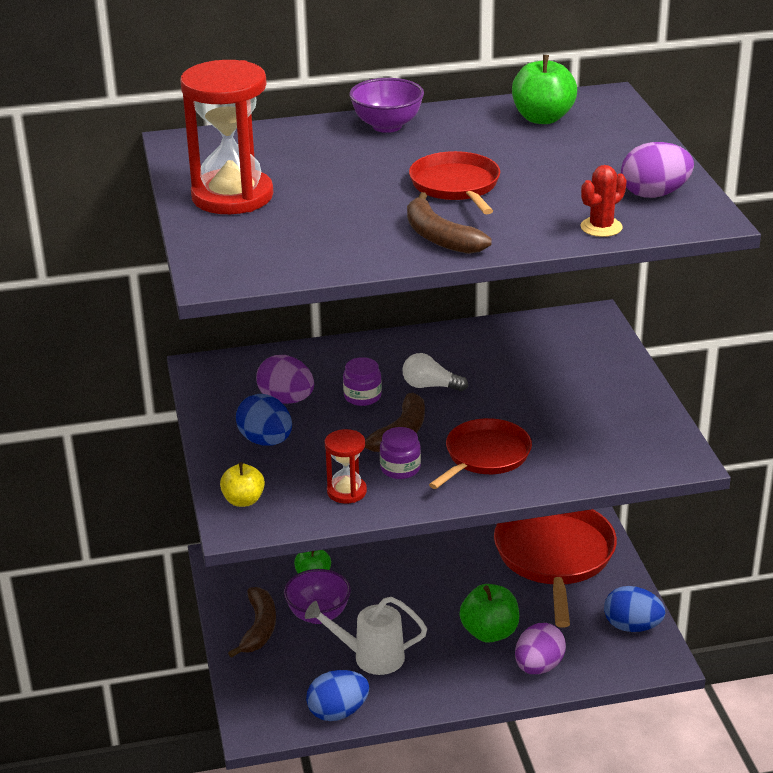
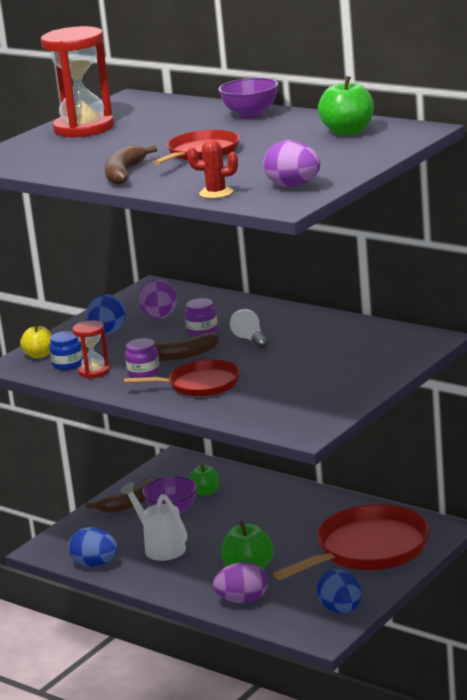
camera: 50 degrees right, 10 degrees down
none -> blue jar [49,331,83,370]

